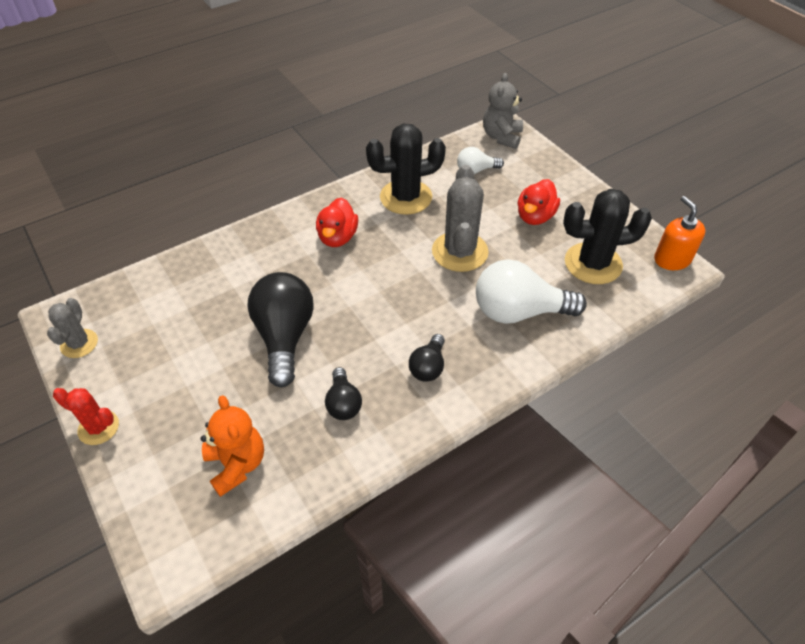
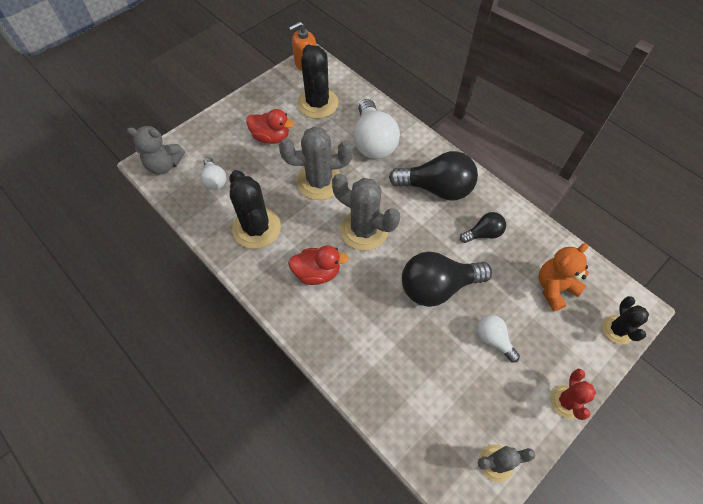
camera: 100 degrees left, 10 degrees up
black light bulb [409,334,445,382] -> black light bulb [389,151,478,201], size x1.90
none -> grey cactus [332,173,400,251]
none -> white light bulb [476,315,520,363]
none -> black cactus [602,296,649,344]

